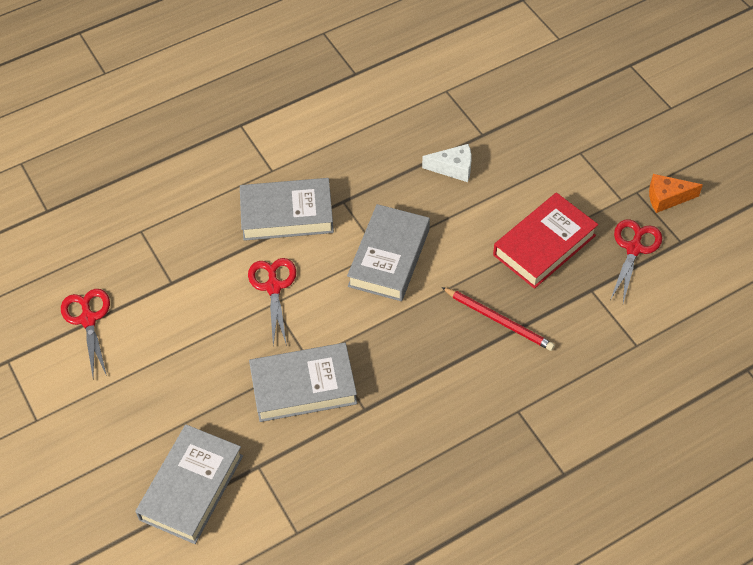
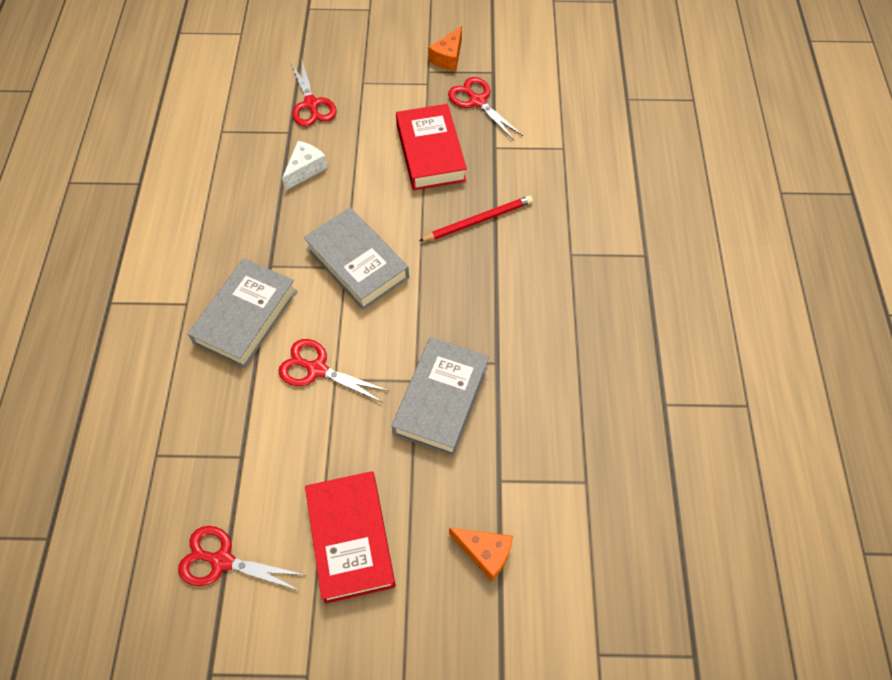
camera: 60 degrees left, 5 degrees up
grey book [135,424,243,544] -> orange cheese [449,528,513,582]
none -> red scissors [291,58,337,127]
none -> red book [305,471,396,604]

